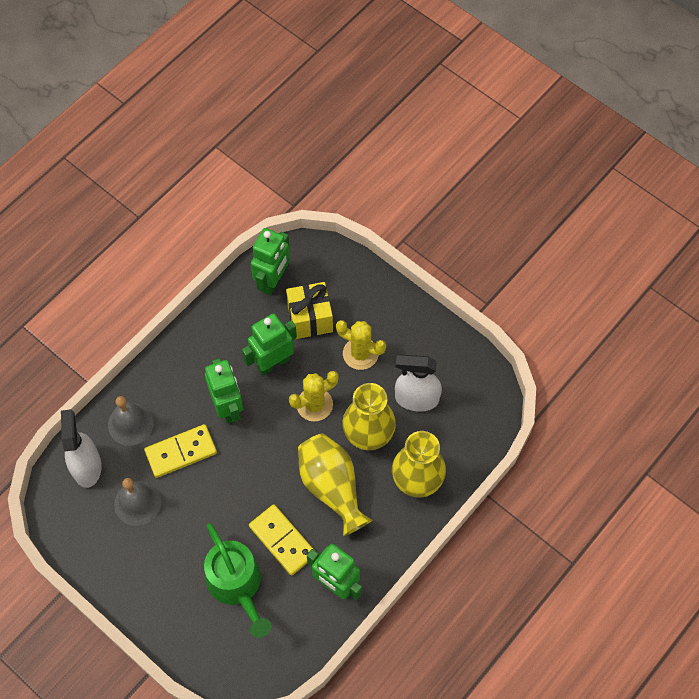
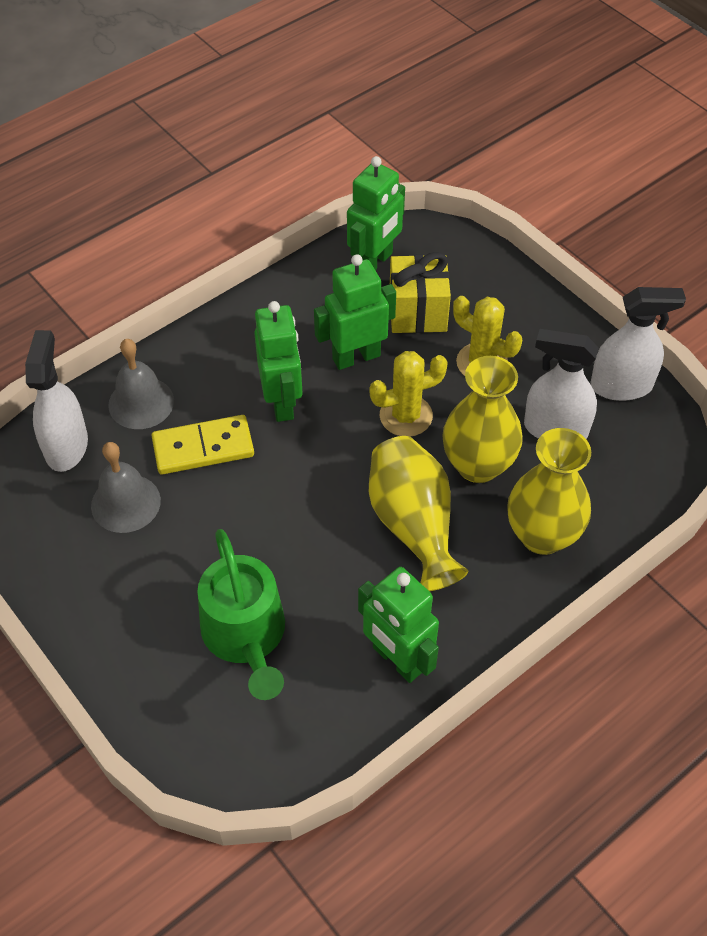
camera: 10 degrees right, 10 degrees down
yellow domino [249,504,314,575] -> none
none -> white spray bottle [591,287,686,401]

